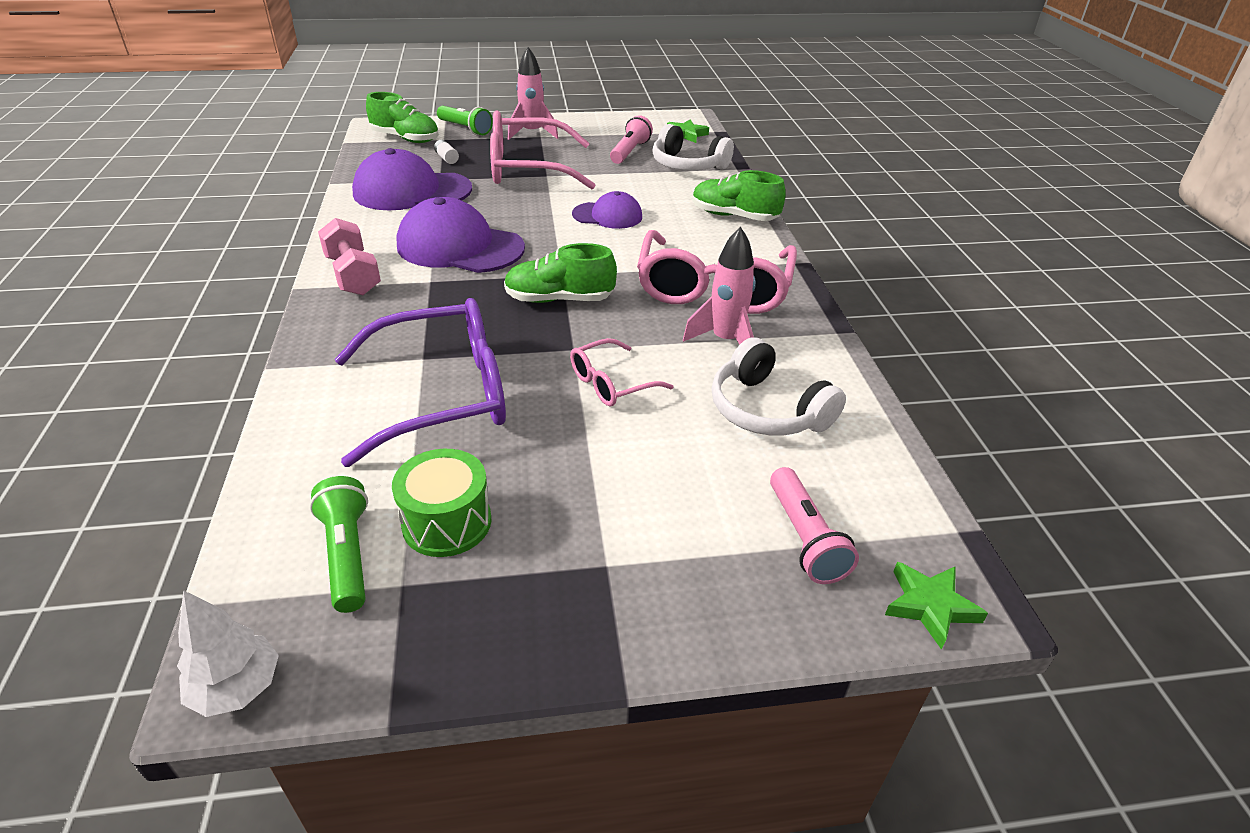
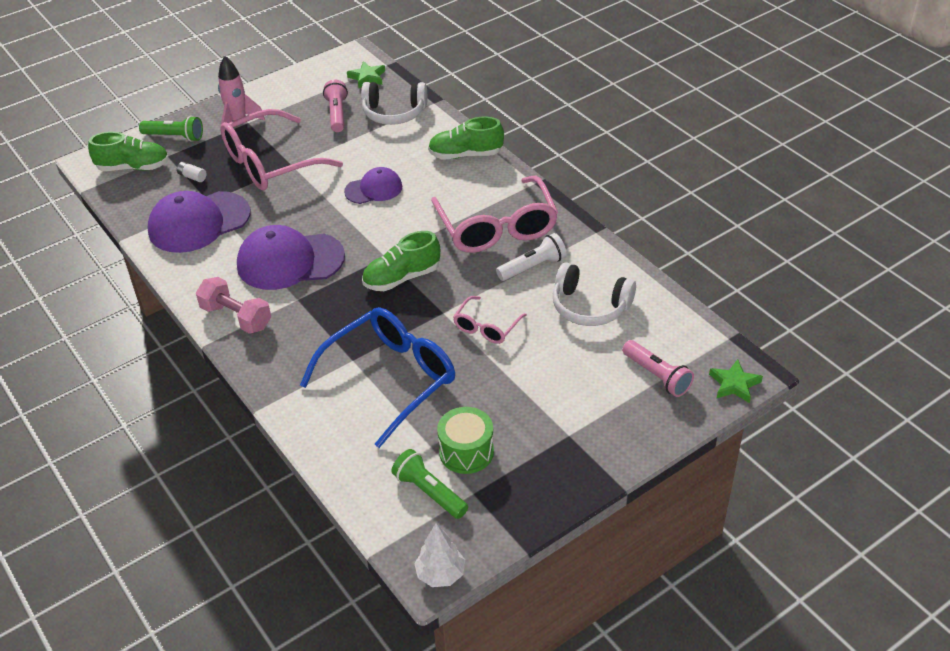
camera: 25 degrees left, 5 degrees up
purple glasses [335,298,506,467] -> blue glasses [300,307,455,448]
pink rocket [683,227,756,345] -> white flashlight [496,233,567,281]

